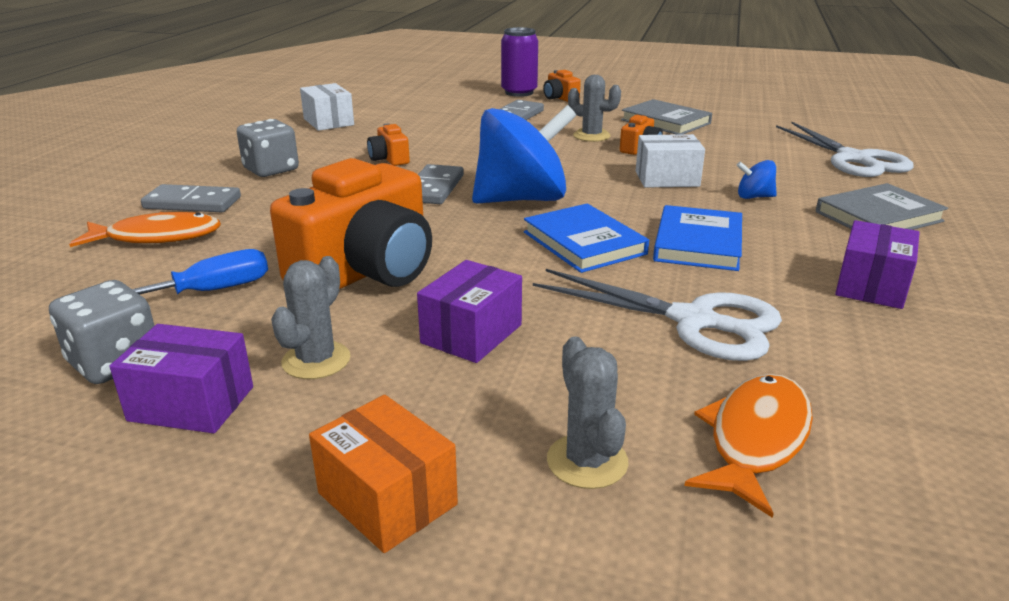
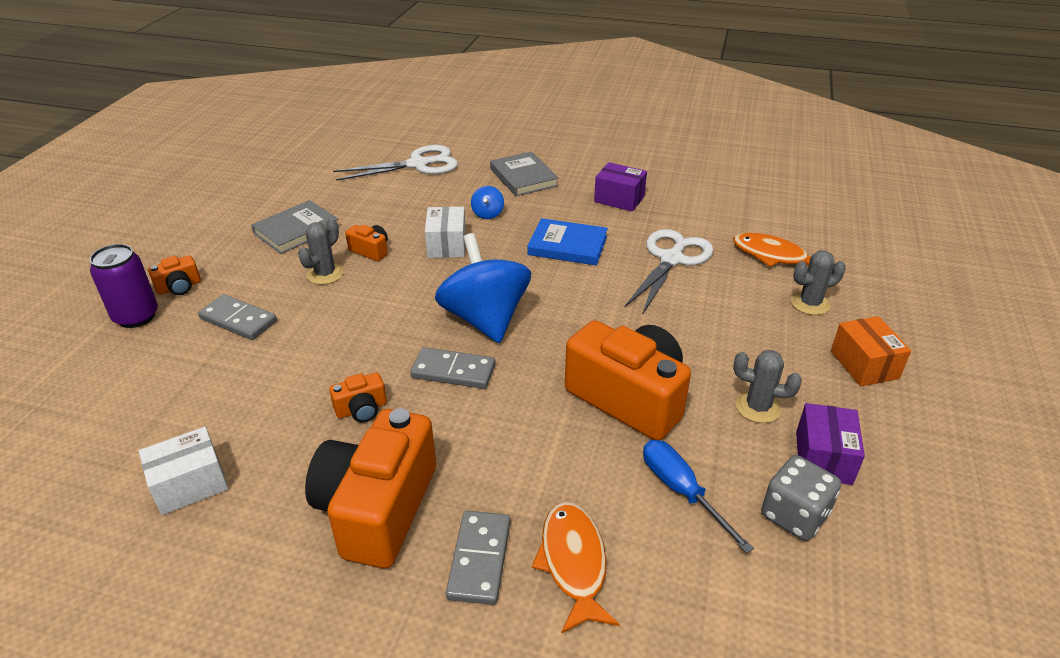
camera: 90 degrees left, 10 degrees up
grey dice [237,119,299,177] -> orange camera [305,408,436,568]
orange box [309,395,458,553] -> orange box turned 60 degrees counterclockwise [831,316,911,386]
purple box [417,260,522,363] -> none
blue book [524,204,649,273] -> none

